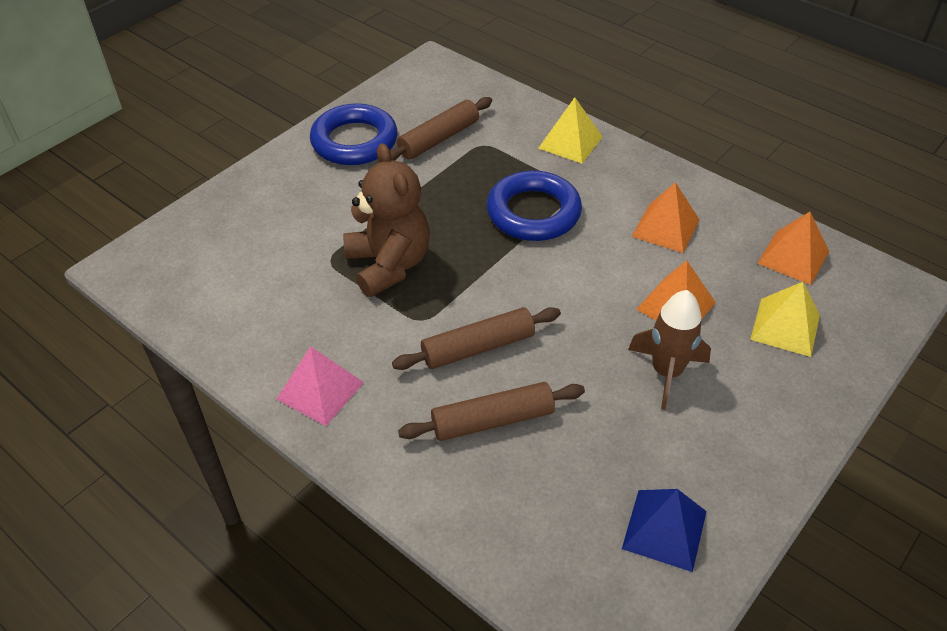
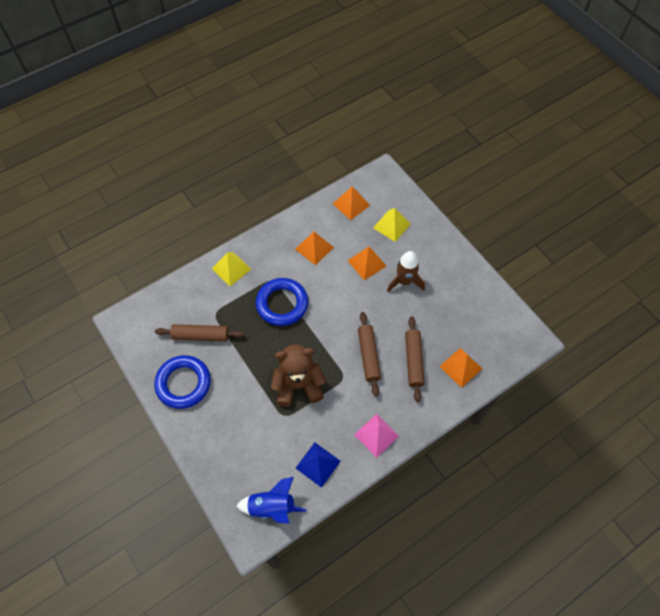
camera: 75 degrees left, 15 degrees up
brown rolling pin [390,97,492,160] -> brown rolling pin turned 60 degrees counterclockwise [155,324,244,341]
blue pyramid [622,489,707,572] -> blue pyramid moved to [296,443,341,488]
none -> blue rocket [236,477,307,524]
none -> orange pyramid [439,348,482,388]

